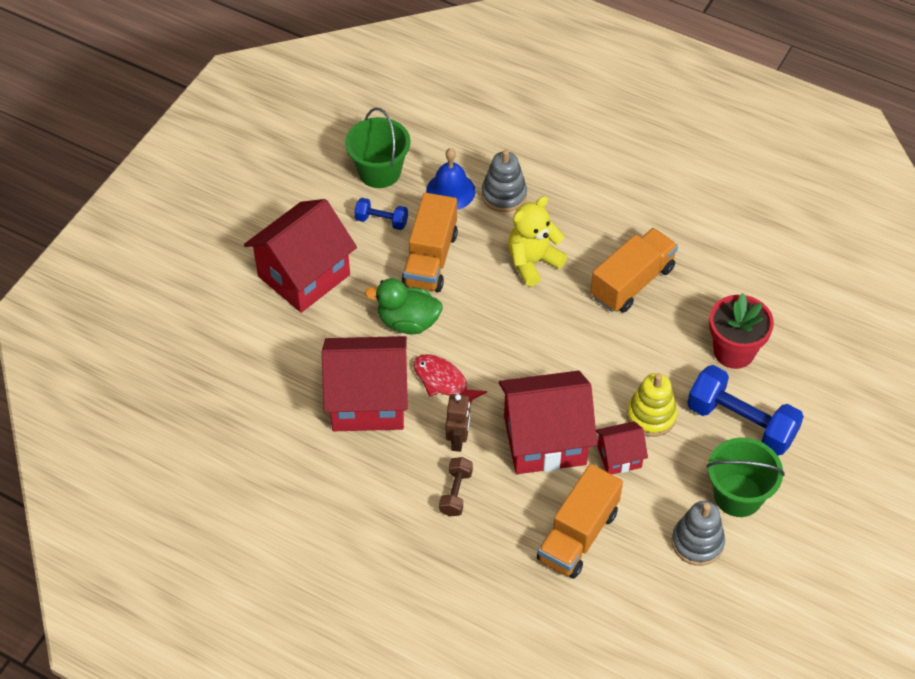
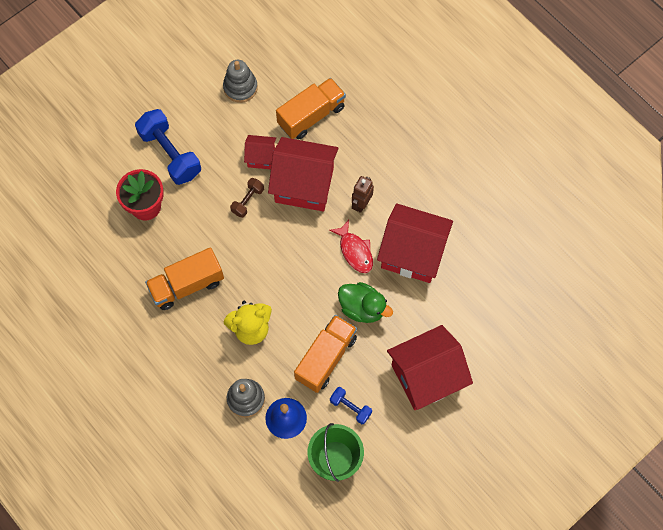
camera: 160 degrees left, 15 degrees up
brown dumbbell [439,457,473,516] -> brown dumbbell moved to [230,178,264,218]
yellow stacking toy [627,373,677,437] -> none
green bucket [706,438,785,517] -> none

